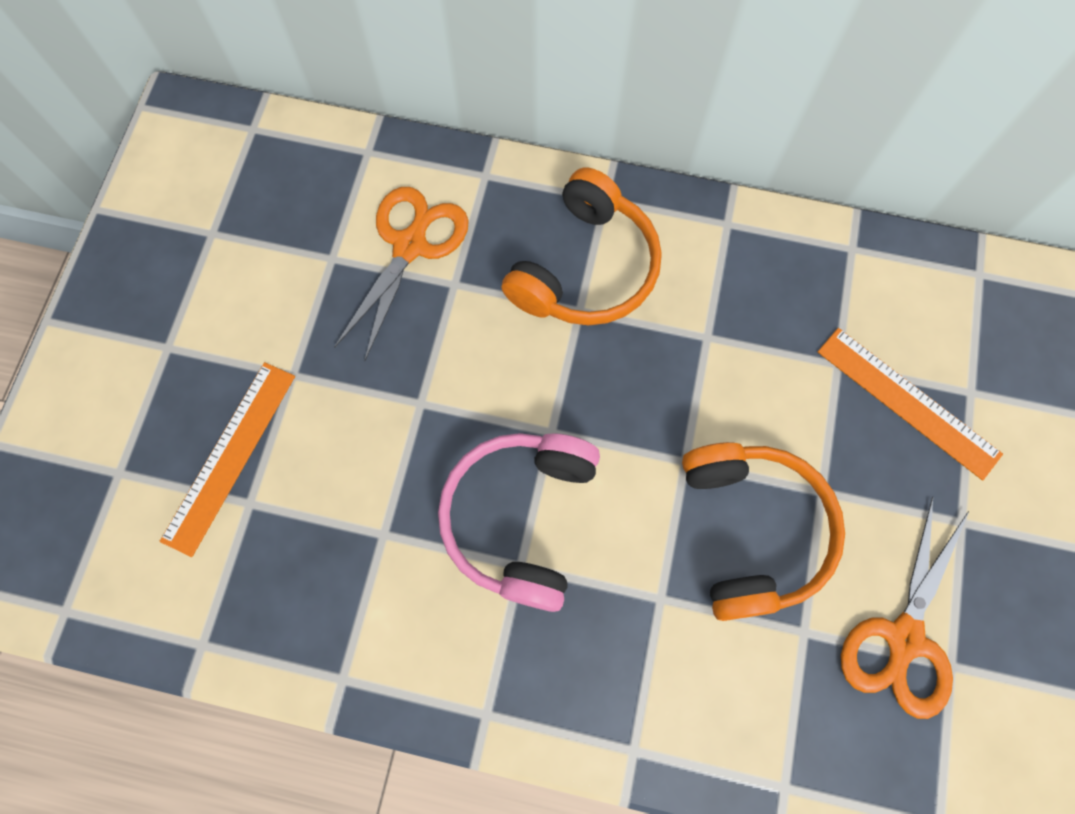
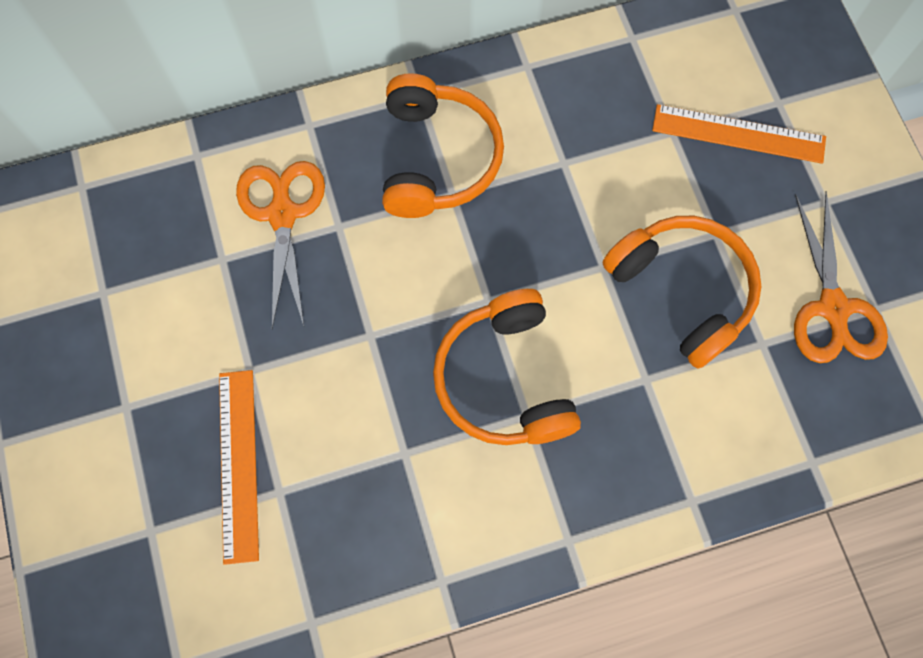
camera: 30 degrees left, 0 degrees up
pink headphones [438,433,600,612] -> orange headphones [433,289,581,445]

